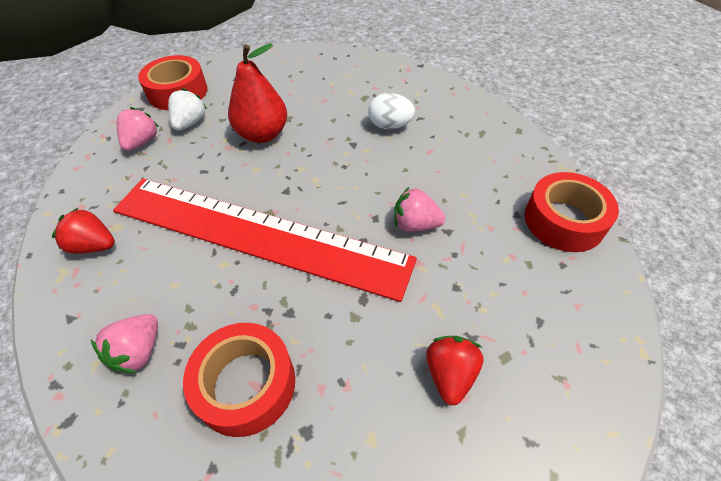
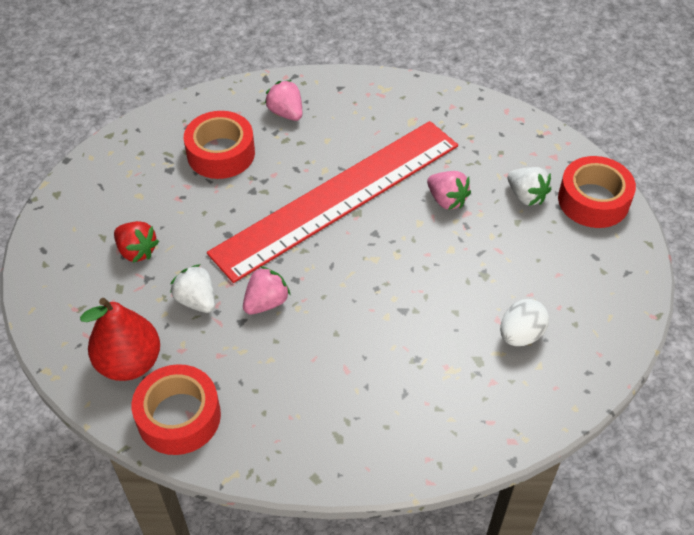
camera: 120 degrees right, 0 degrees up
red strawberry [52,208,115,254] -> none
pink strawberry [117,107,159,151] -> pink strawberry moved to [427,171,471,210]
red pear [228,43,287,143] -> red pear moved to [80,298,160,381]
white egg [368,93,415,129] -> white egg moved to [500,299,549,346]
none -> white strawberry [170,264,215,313]

